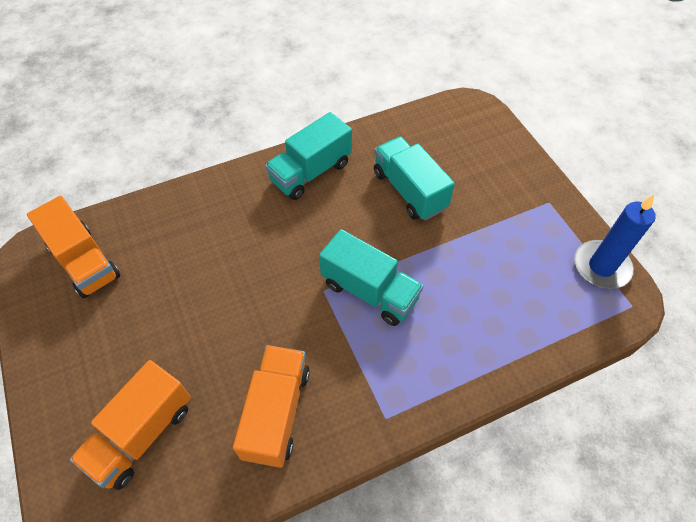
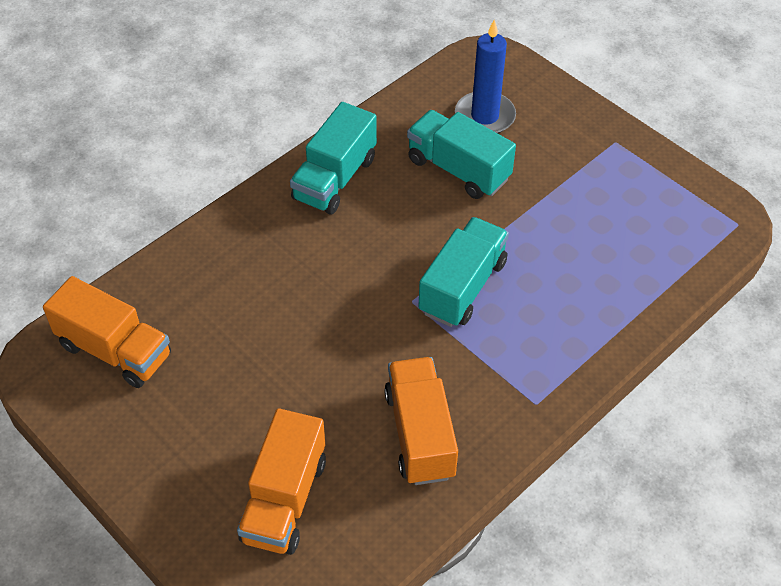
camera: 20 degrees left, 5 degrees down
turquoise truck [319,229,423,326] -> turquoise truck turned 75 degrees counterclockwise [418,217,509,327]
blue candle [574,195,656,289] -> blue candle moved to [455,20,516,133]

